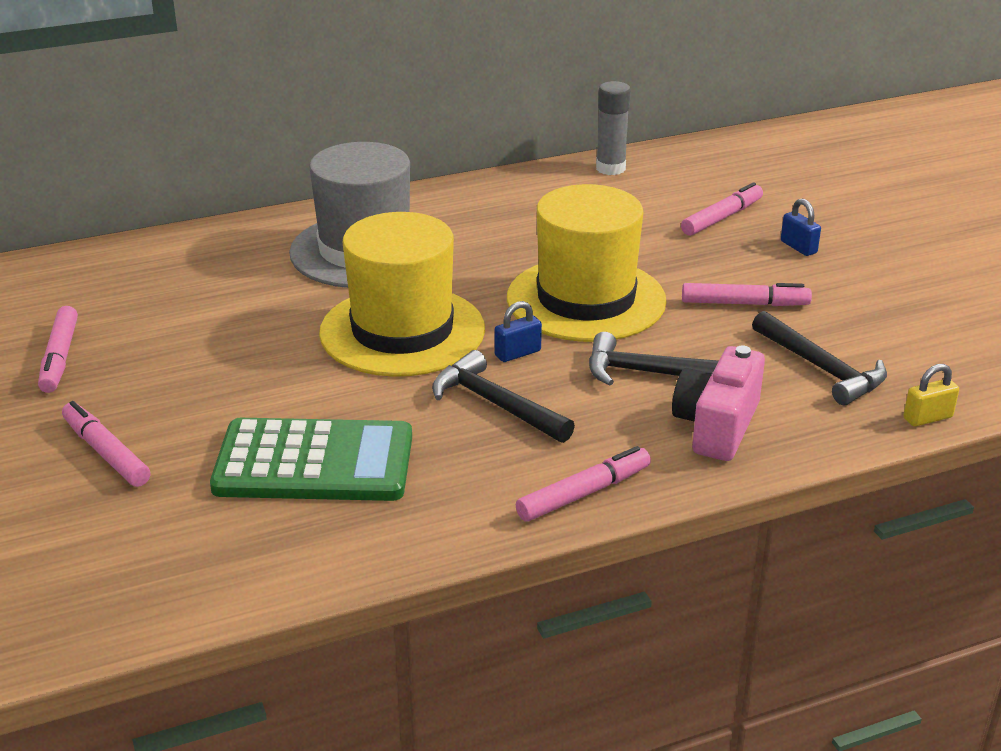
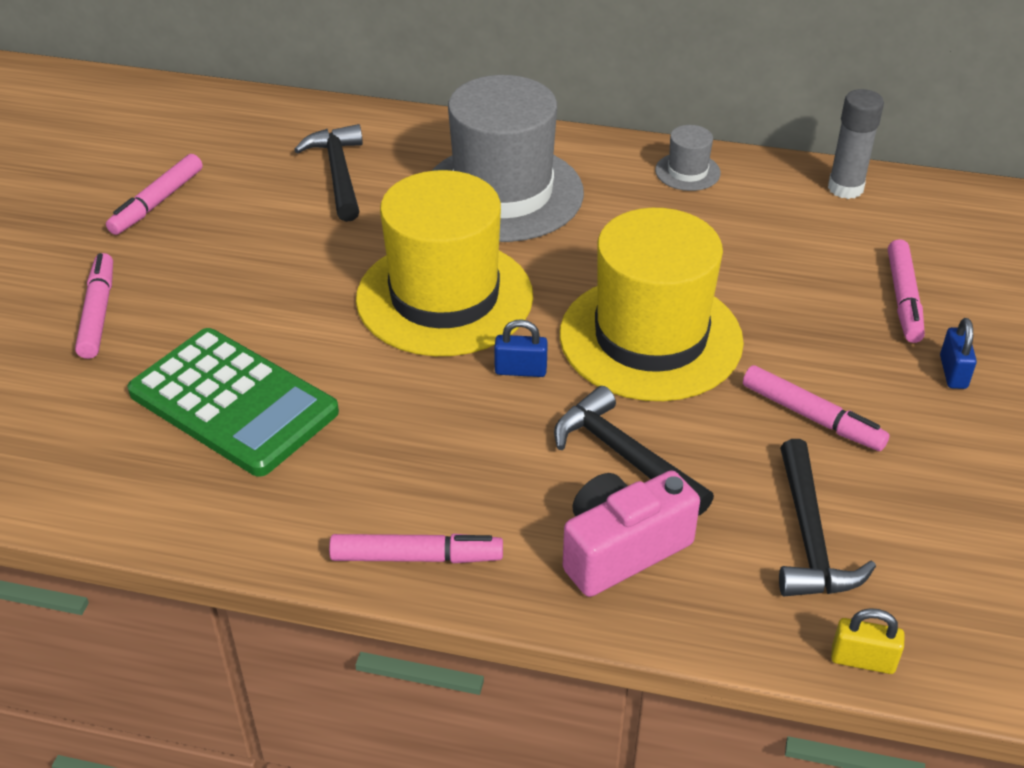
camera: 35 degrees right, 10 degrees up
black hammer [432,350,575,443] -> black hammer moved to [294,124,363,222]
pink marker [681,182,763,236] -> pink marker turned 105 degrees clockwise [888,239,925,343]
none -> grey hat [655,125,721,191]

